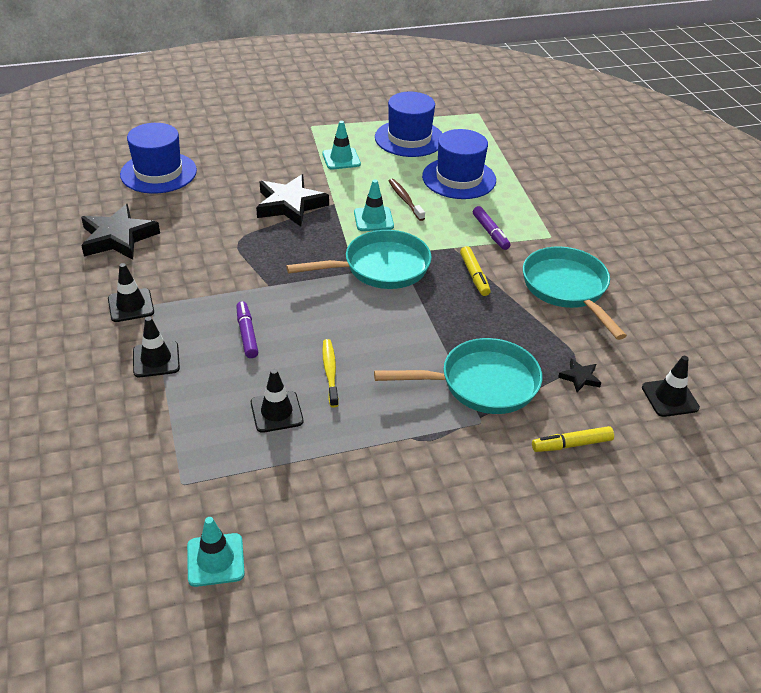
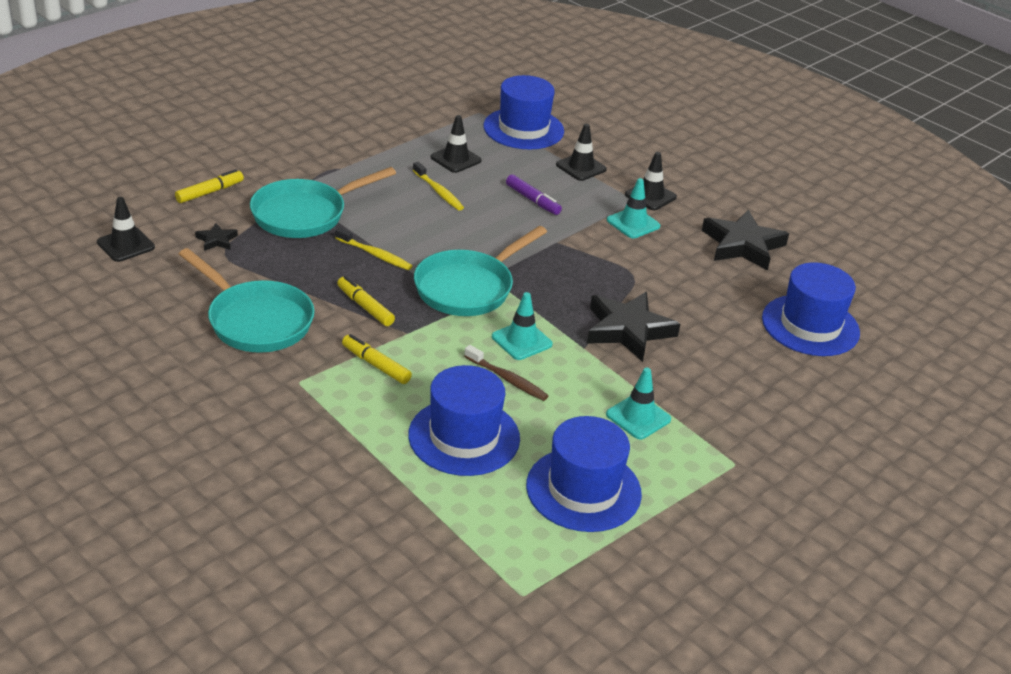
camera: 150 degrees right, 5 degrees down
turquoise traffic cone [187,517,245,587] -> turquoise traffic cone moved to [607,178,660,238]
purple marker [473,206,511,250] -> yellow marker [342,334,412,384]
none -> yellow toothbrush [335,227,412,270]
none -> blue hat [483,75,564,149]

